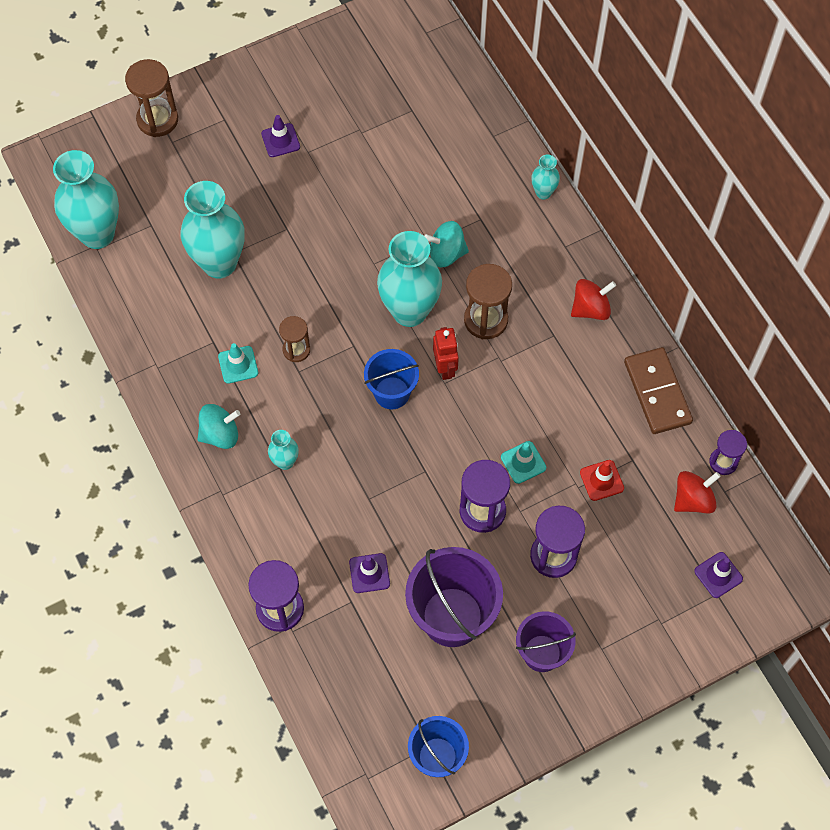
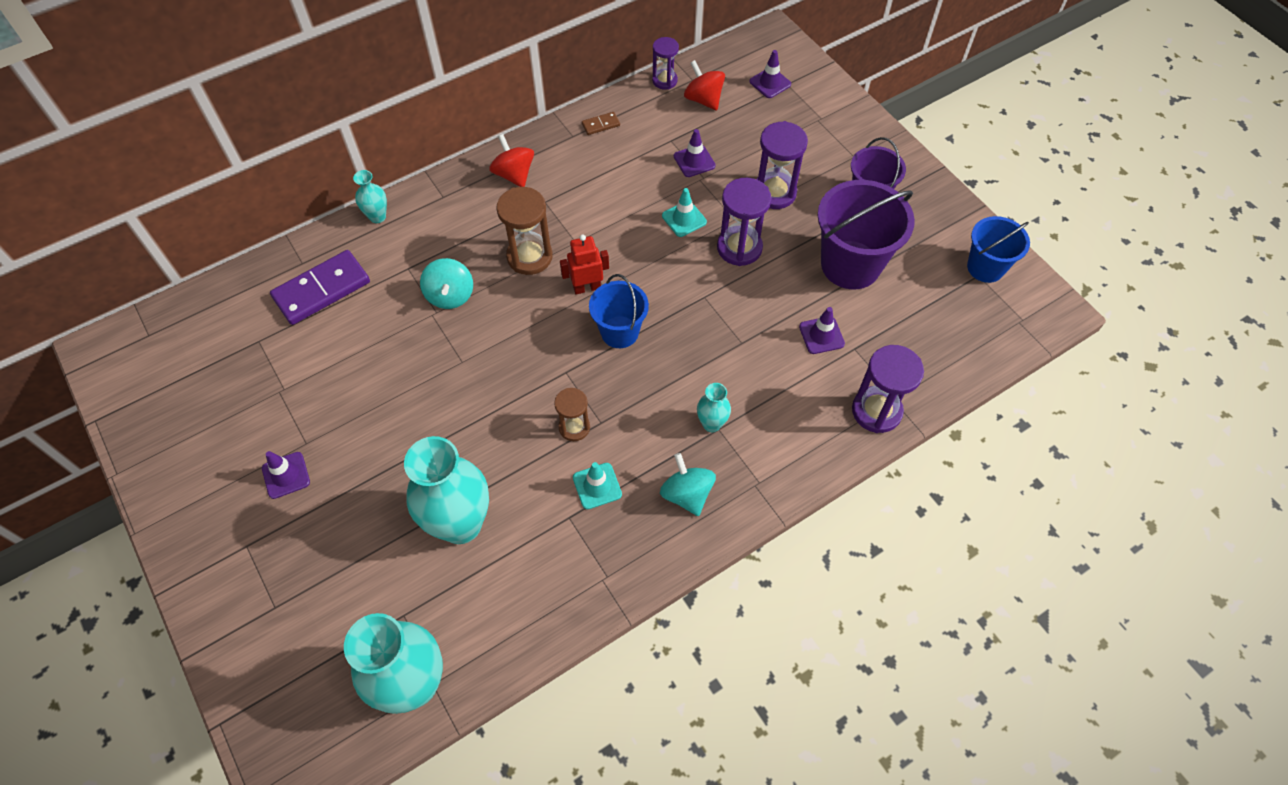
camera: 95 degrees left, 5 degrees down
brown hourglass [125,59,178,137] -> none
turquoise vase [377,231,442,327] -> none
red traffic cone [580,460,624,501] -> purple traffic cone [674,129,716,177]
brown domino [624,347,693,434] -> brown domino [582,112,620,135], size x0.45
none -> purple domino [270,250,370,325]

